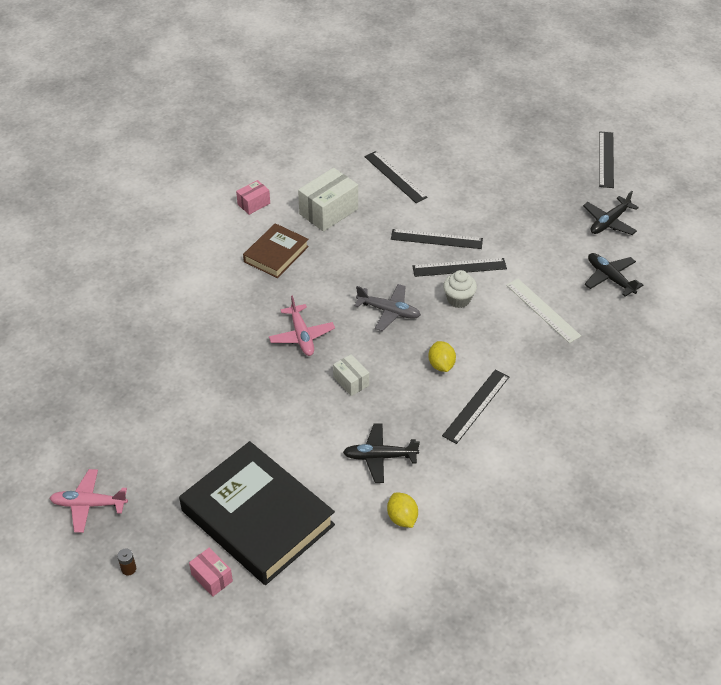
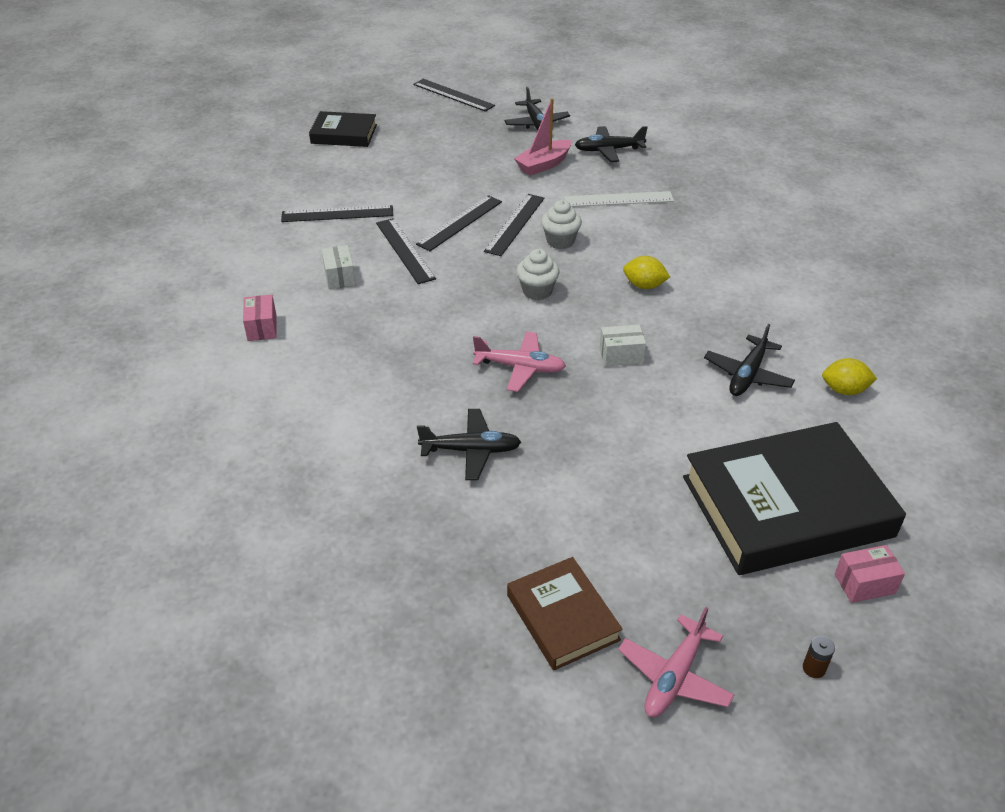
camera: 60 degrees left, 5 degrees down
brown book [243,223,309,278] -> brown book moved to [507,557,623,670]
white box [298,168,358,232] -> white box [321,245,355,289], size x0.55
grey plane [354,284,421,331] -> white cupcake [517,249,559,300]
black ruler [442,369,510,444] -> black ruler moved to [376,218,436,284]
none -> black book [309,111,377,147]
none -> black plane [417,409,521,480]
none -> pink boat [514,98,572,176]

